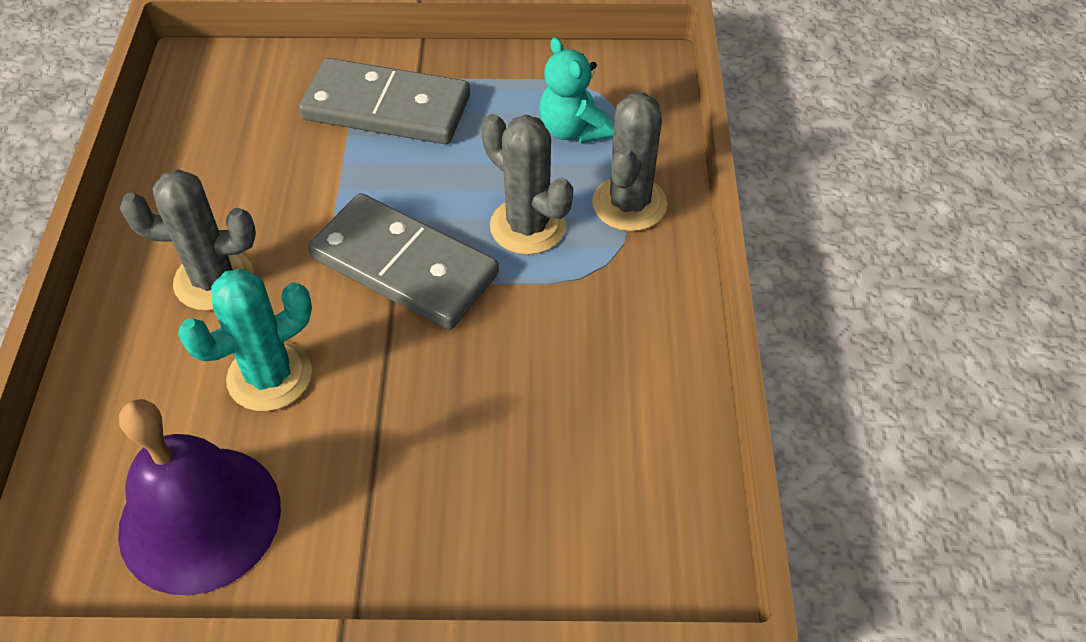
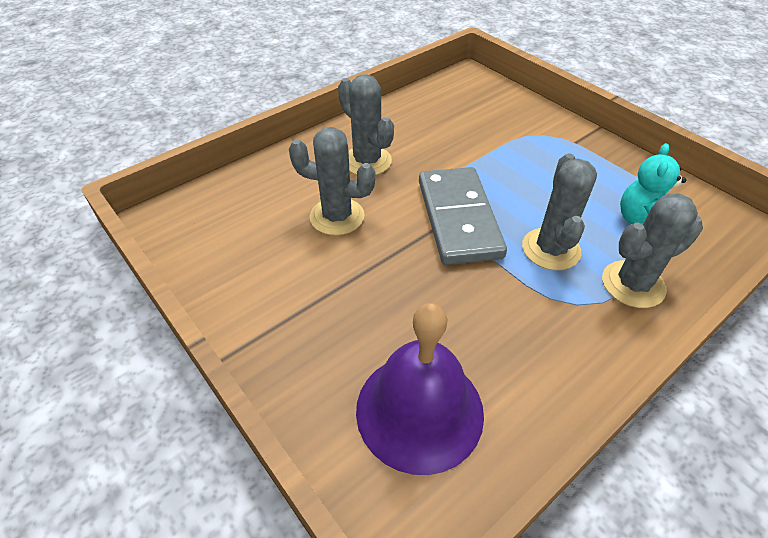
camera: 50 degrees right, 5 degrees down
purple bell [118,399,281,595] -> purple bell moved to [356,303,484,475]
turquoise cactus [178,269,312,411] -> grey cactus [289,127,375,235]
grey domino [299,58,470,144] -> none

